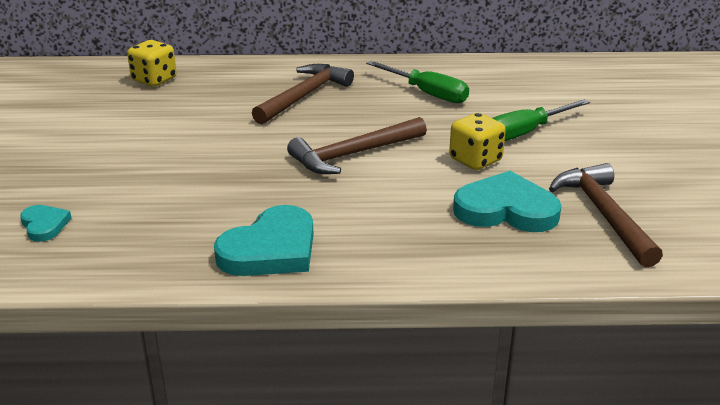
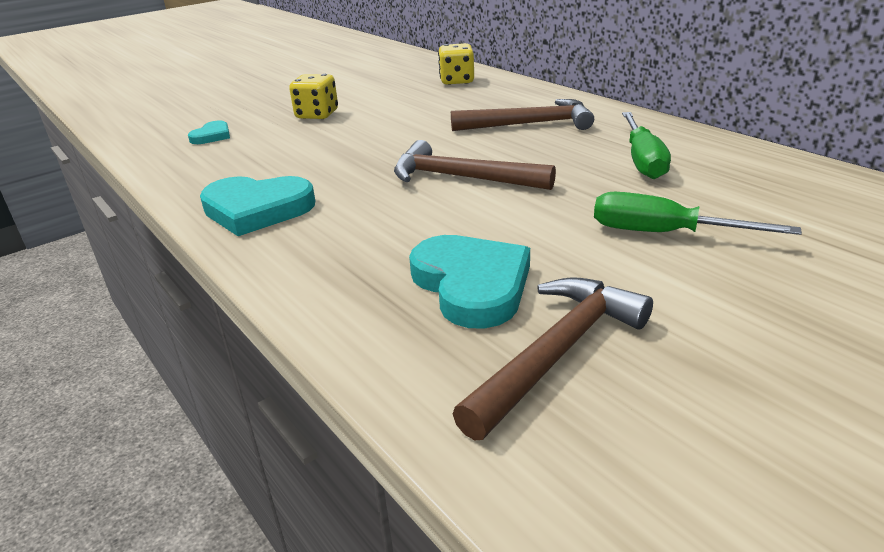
camera: 55 degrees right, 0 degrees up
yellow dice [449,113,506,170] -> yellow dice moved to [289,74,338,119]

